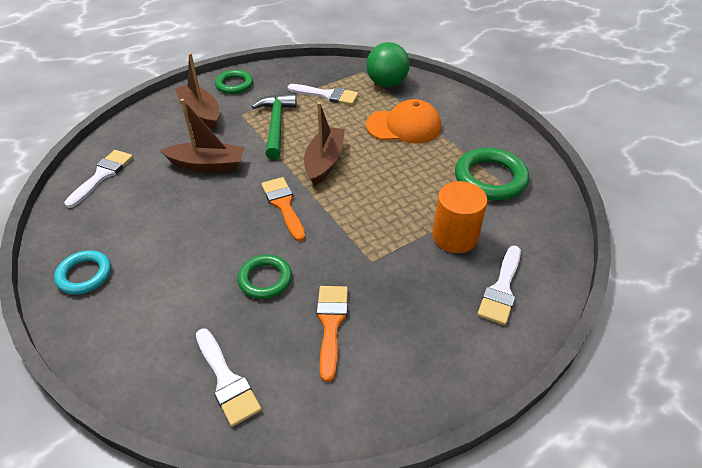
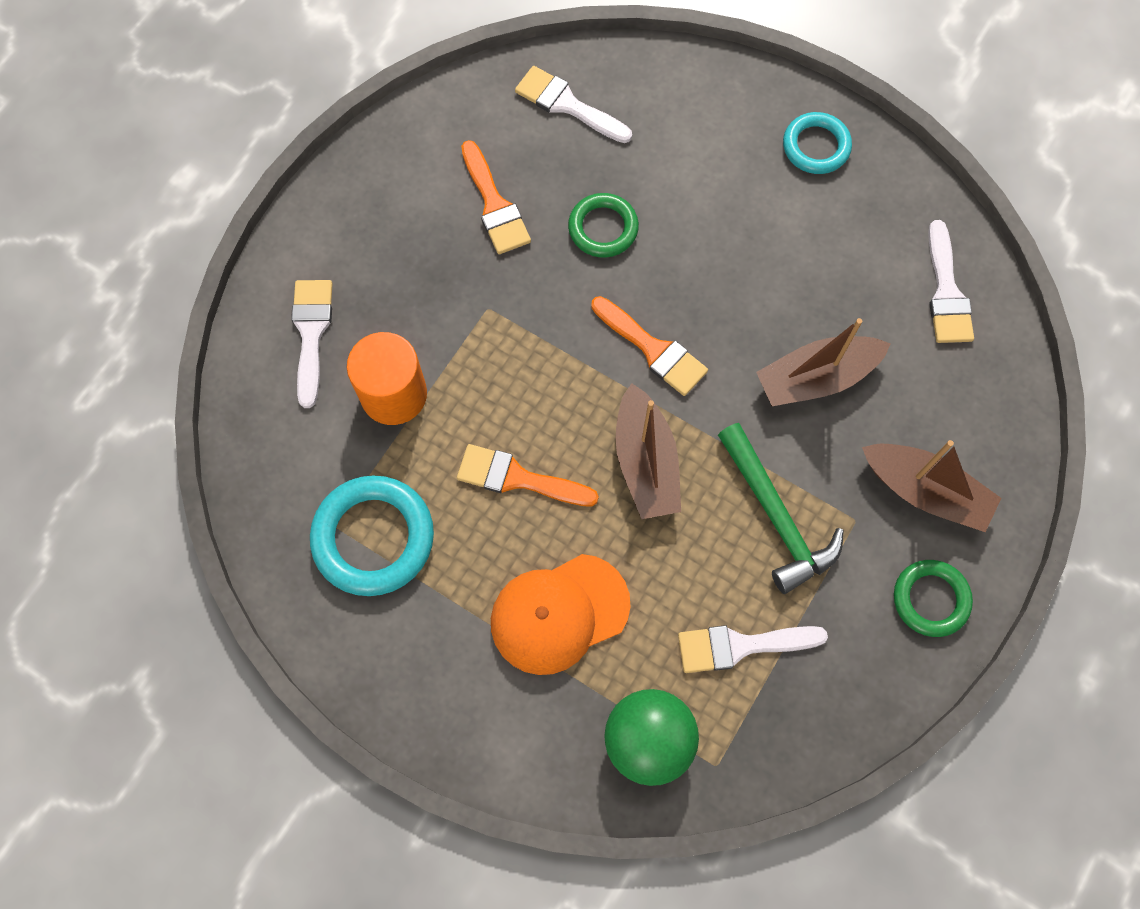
camera: 155 degrees right, 25 degrees up
green ring [455,148,529,201] -> turquoise ring [310,475,434,596]
none -> orange brush [457,444,599,507]

